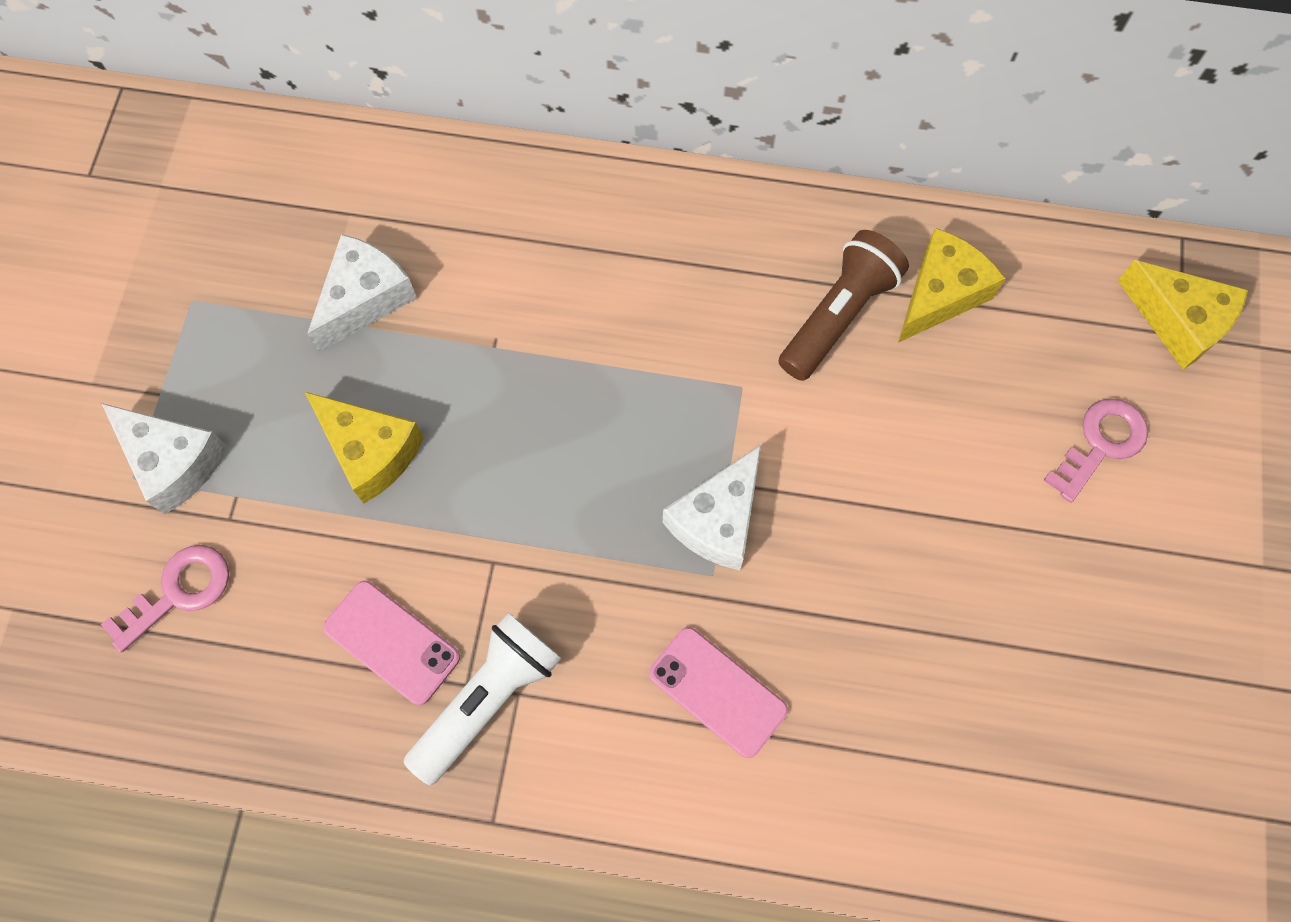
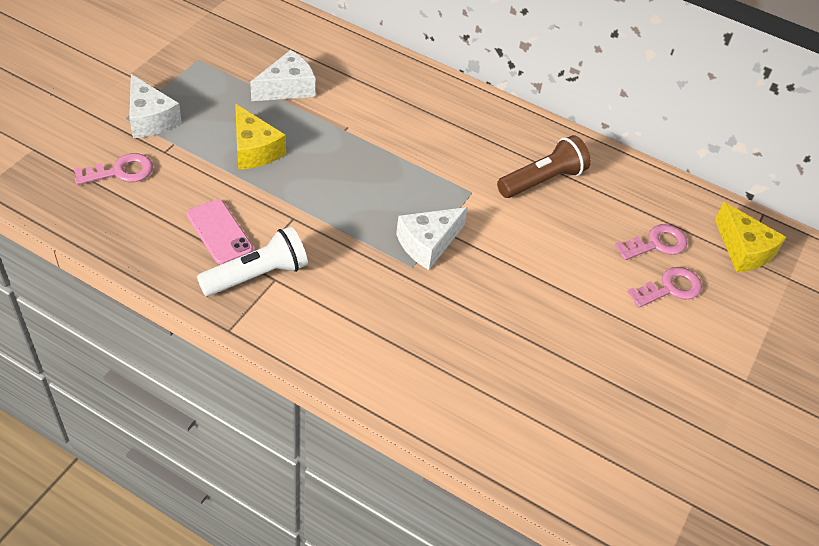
camera: 15 degrees right, 20 degrees down
pink phone [649,627,788,758] -> none
yellow cheese [898,228,1006,342] -> none
none -> pink key [614,224,687,260]

